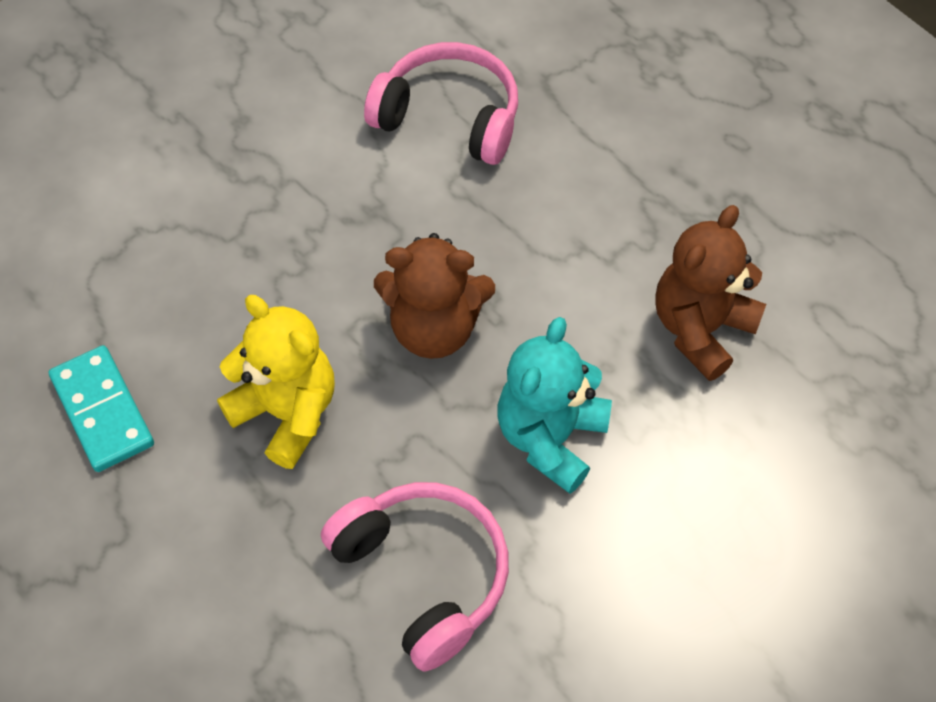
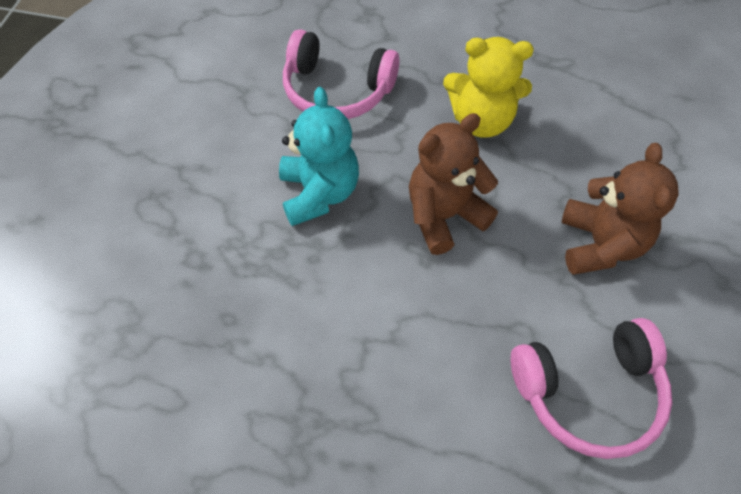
camera: 145 degrees right, 0 degrees up
turquoise domino [49,345,154,472] -> none
brown teddy bear [655,205,766,381] -> brown teddy bear moved to [562,143,678,275]

